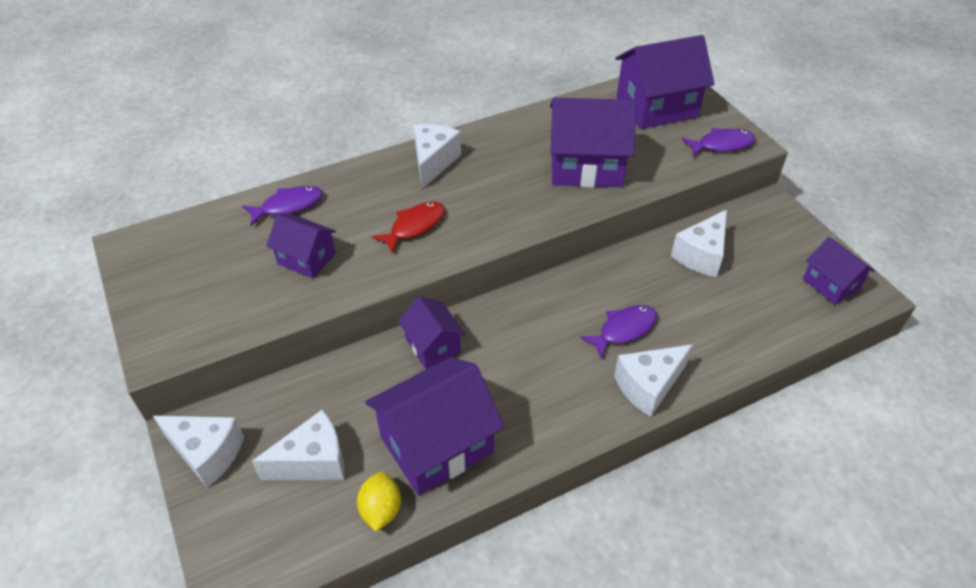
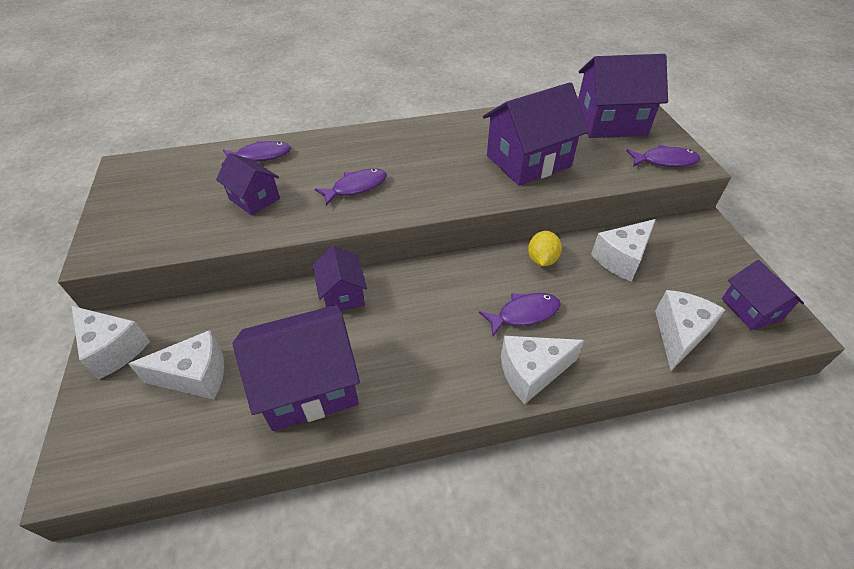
camera: 15 degrees right, 0 degrees up
yellow lemon [357,472,401,531] -> yellow lemon moved to [528,231,562,266]
red fish [372,202,445,254] -> purple fish [315,168,387,206]
white cheese [414,124,461,189] -> white cheese moved to [655,290,726,371]
purple house [550,98,636,187] -> purple house turned 45 degrees counterclockwise [483,82,589,186]

